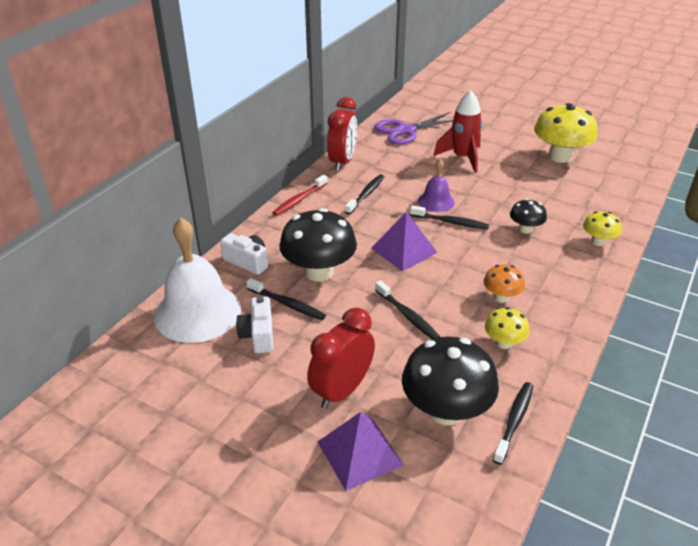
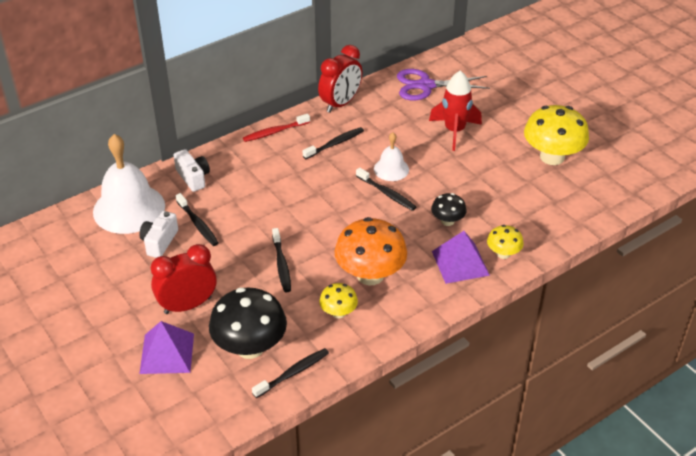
camera: 25 degrees right, 5 degrees up
black mushroom [279,208,357,282] -> none
purple pyramid [371,212,437,271] -> purple pyramid moved to [432,231,490,284]
purple bell [418,159,455,212] -> white bell [374,132,409,181]
orange mushroom [483,265,525,303] -> orange mushroom [335,217,407,285], size x1.94

